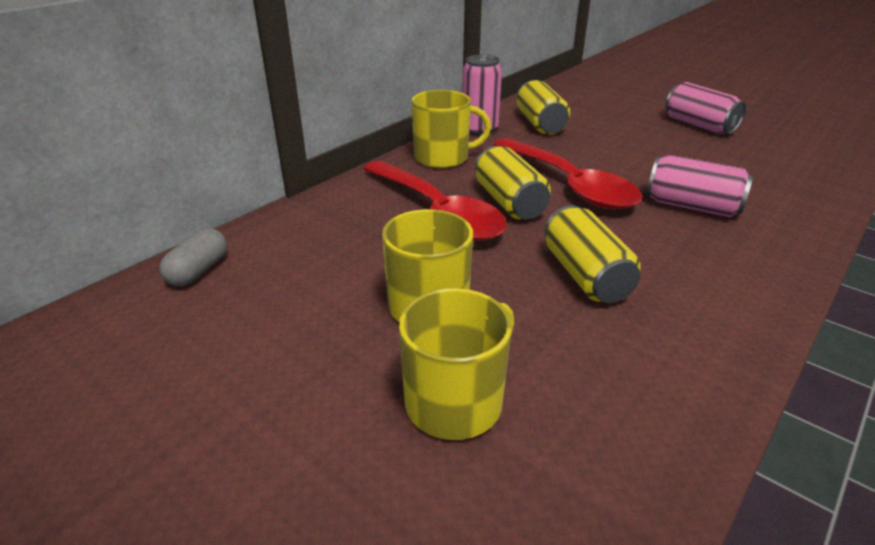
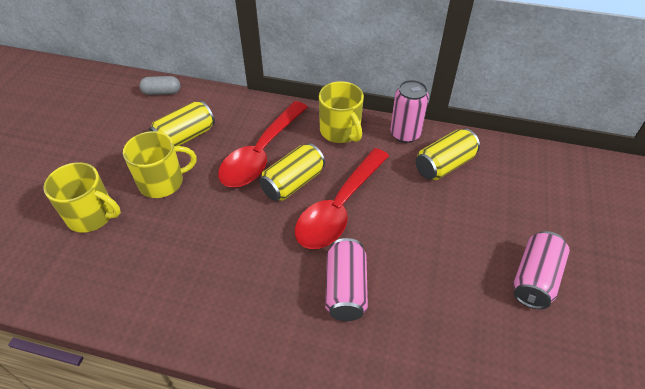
camera: 65 degrees right, 15 degrees up
yellow can [544,205,640,303] -> yellow can moved to [149,101,215,146]

